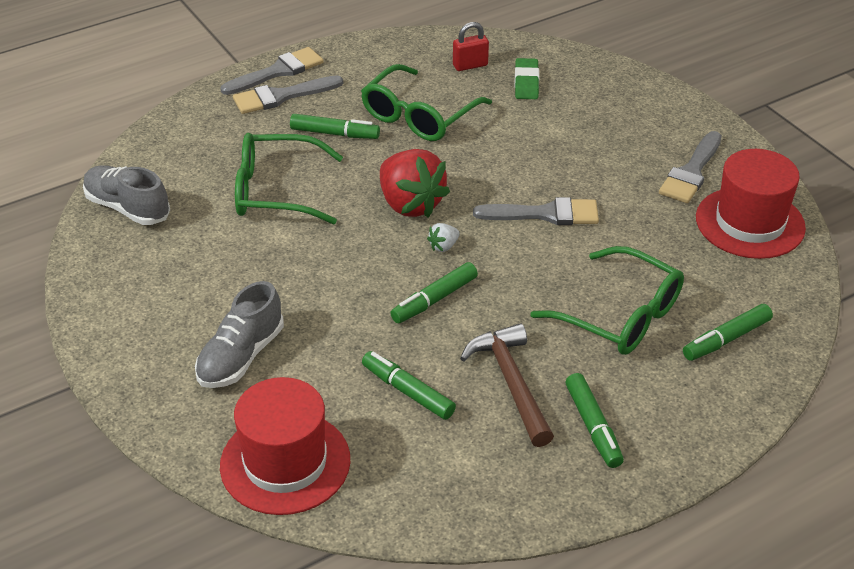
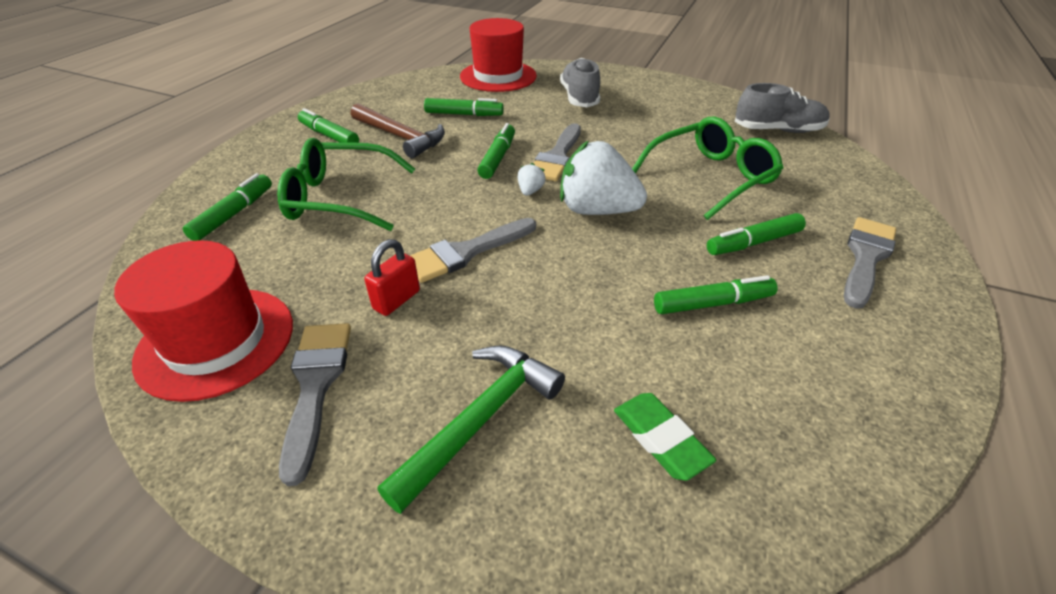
camera: 145 degrees right, 0 degrees up
grey brush [220,47,324,95] -> grey brush moved to [533,123,581,181]
green glasses [361,64,492,141] -> green marker [654,275,778,314]
red strawberry [380,149,450,218] -> white strawberry [560,140,647,215]
red padlock [453,22,489,71] -> red padlock moved to [364,239,420,316]
none -> green hammer [377,346,565,514]

